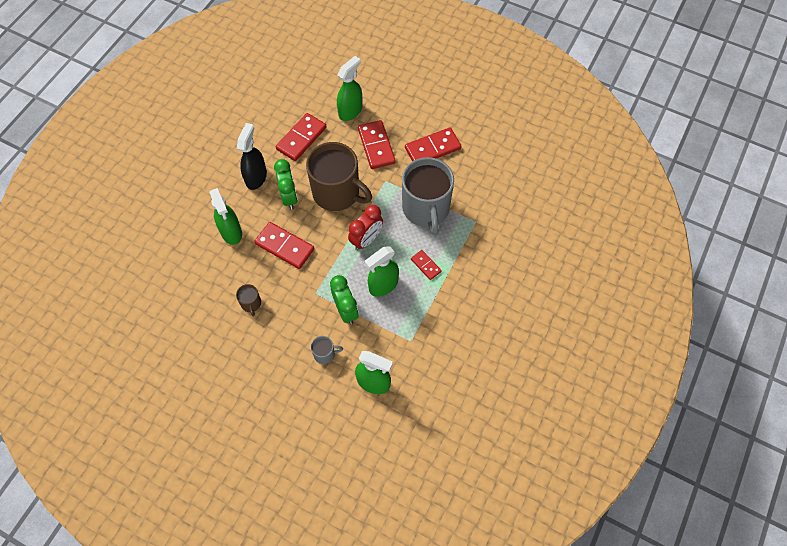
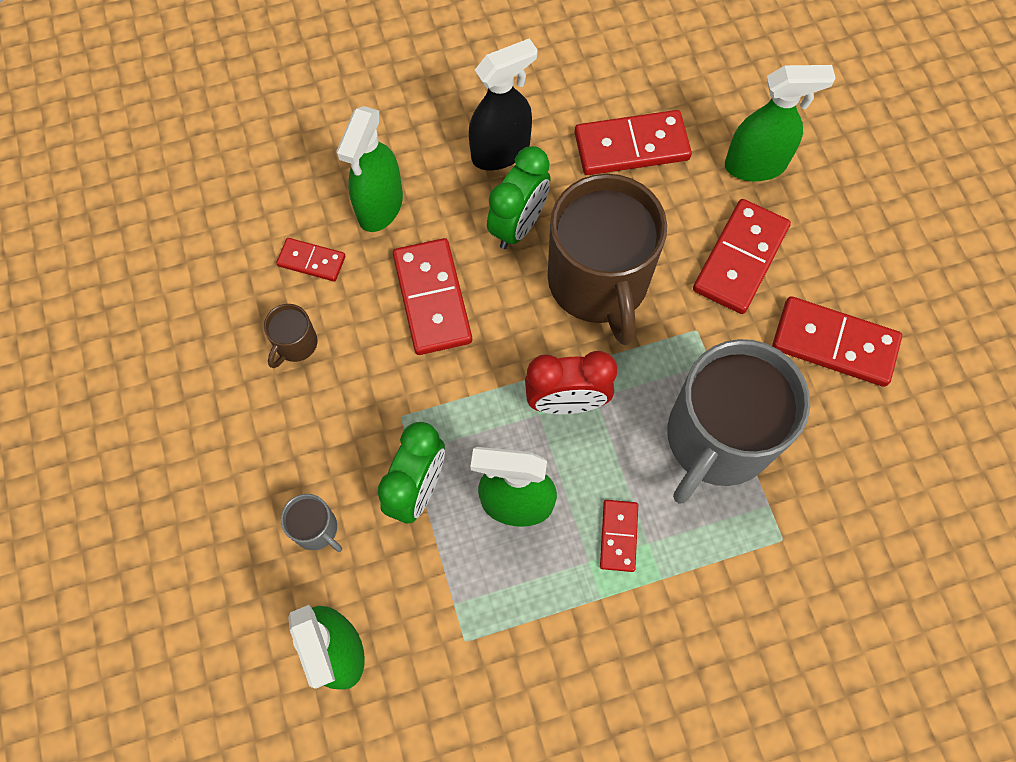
camera: 45 degrees right, 5 degrees up
none -> red domino [277,238,345,282]

